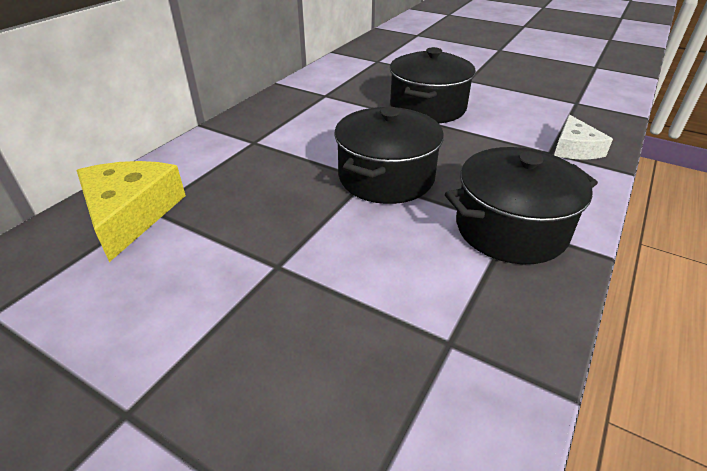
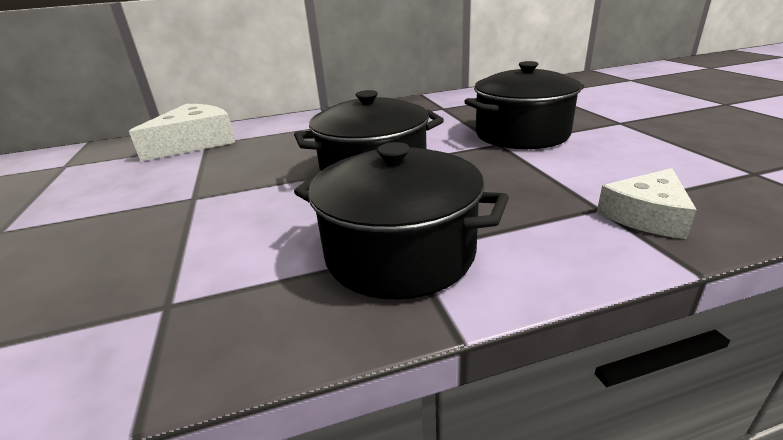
camera: 45 degrees right, 10 degrees down
yellow cheese [76,161,186,262] -> white cheese [129,104,236,162]

